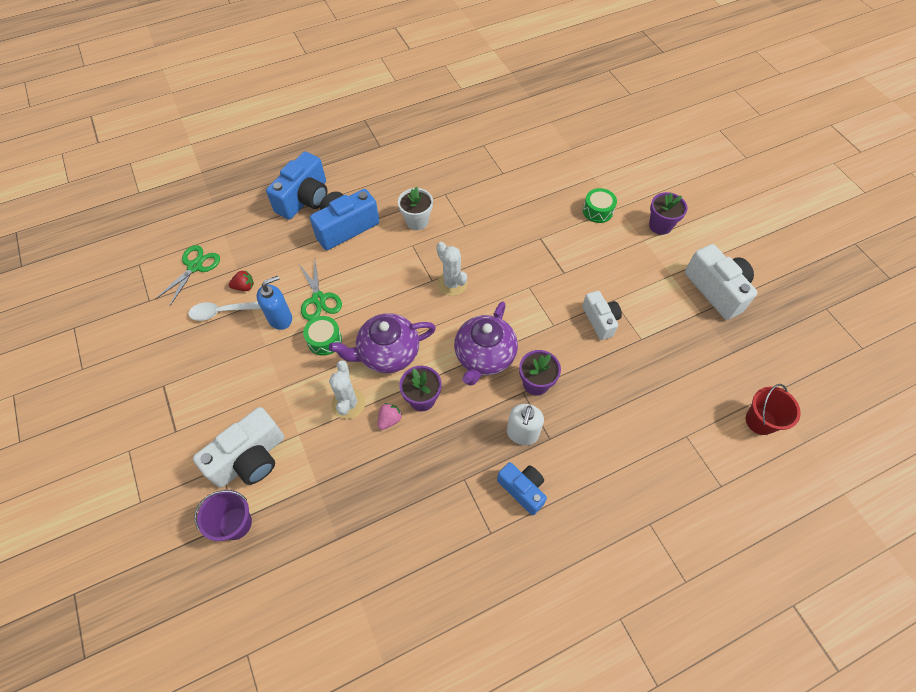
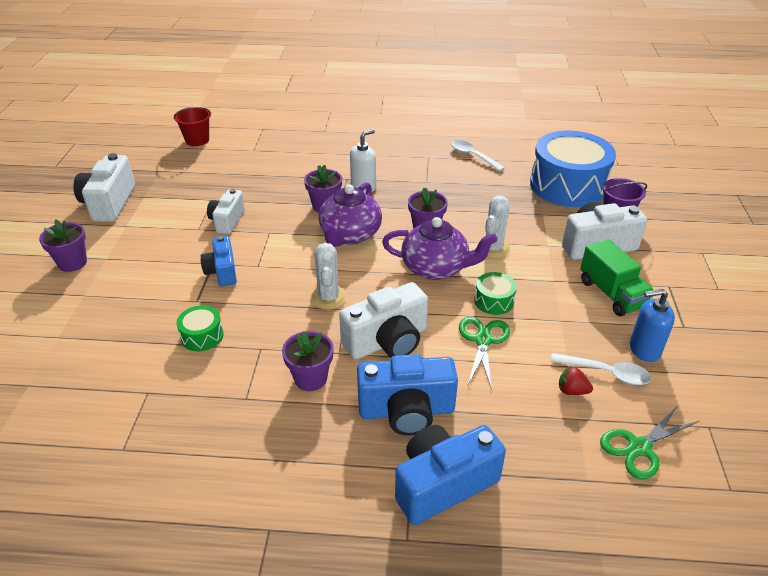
camera: 150 degrees left, 20 degrees down
blue soap dispenser [257,276,292,330] -> blue soap dispenser moved to [630,289,675,362]
pink strawberry [378,403,402,430] -> none
white flower pot [398,187,433,230] -> purple flower pot [282,331,334,391]
purple teapot [454,301,518,386] -> purple teapot turned 150 degrees clockwise [318,182,382,247]
blue camera [497,462,547,515] -> blue camera moved to [201,236,237,286]
green drum [583,188,617,223] -> green drum moved to [176,305,224,351]
none -> white camera [339,282,428,359]
none -> white spoon [451,140,505,171]
none -> blue drum [530,131,616,207]
none -> green truck [580,239,653,316]

